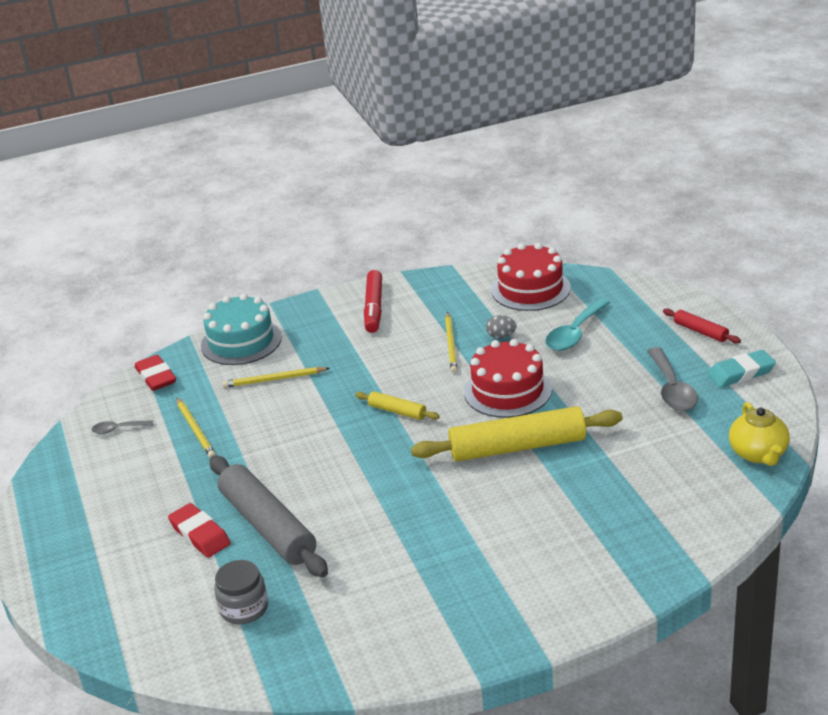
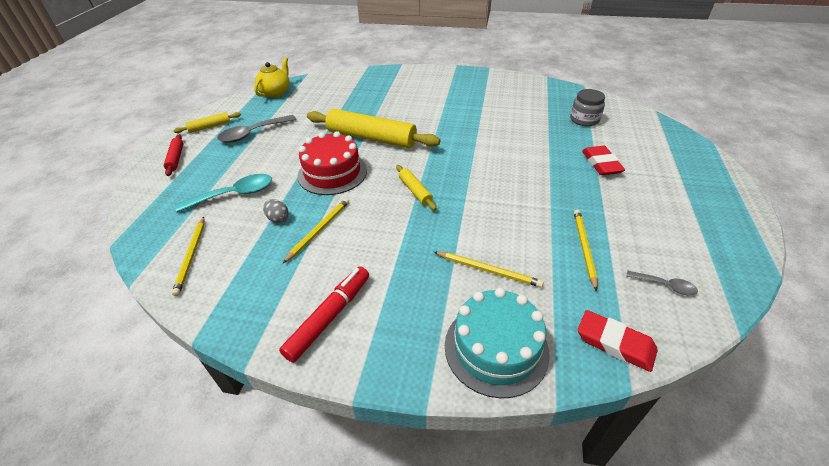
camera: 150 degrees left, 10 degrees up
red eraser [135,355,176,391] -> red eraser turned 60 degrees counterclockwise [578,310,658,372]
grey rolling pin [210,455,328,577] -> none
red cake [491,243,571,311] -> yellow pencil [172,217,204,296]
grey spoon [647,347,698,411] -> grey spoon turned 150 degrees counterclockwise [217,115,297,143]
turquoise eraser [707,350,776,387] -> yellow rolling pin [173,112,241,133]

